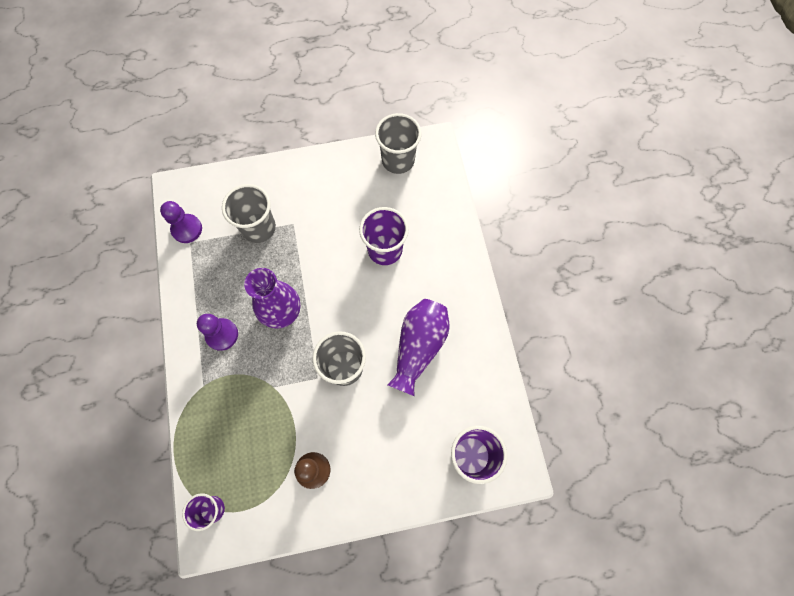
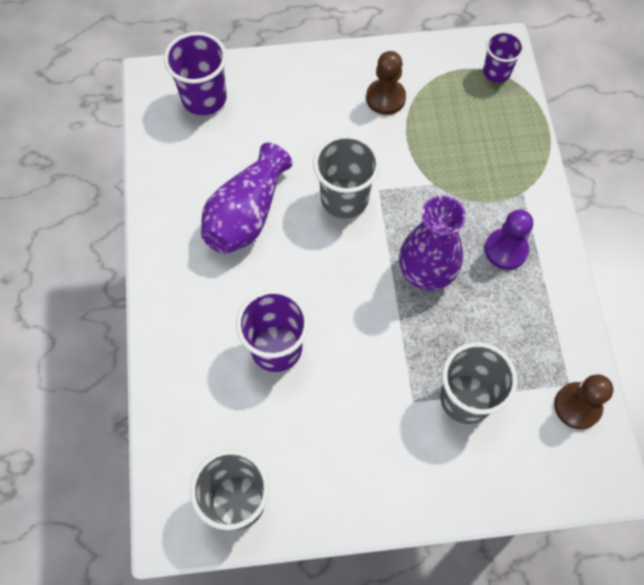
camera: 175 degrees left, 5 degrees down
purple pawn [160,201,202,243] -> brown pawn [554,374,613,429]

